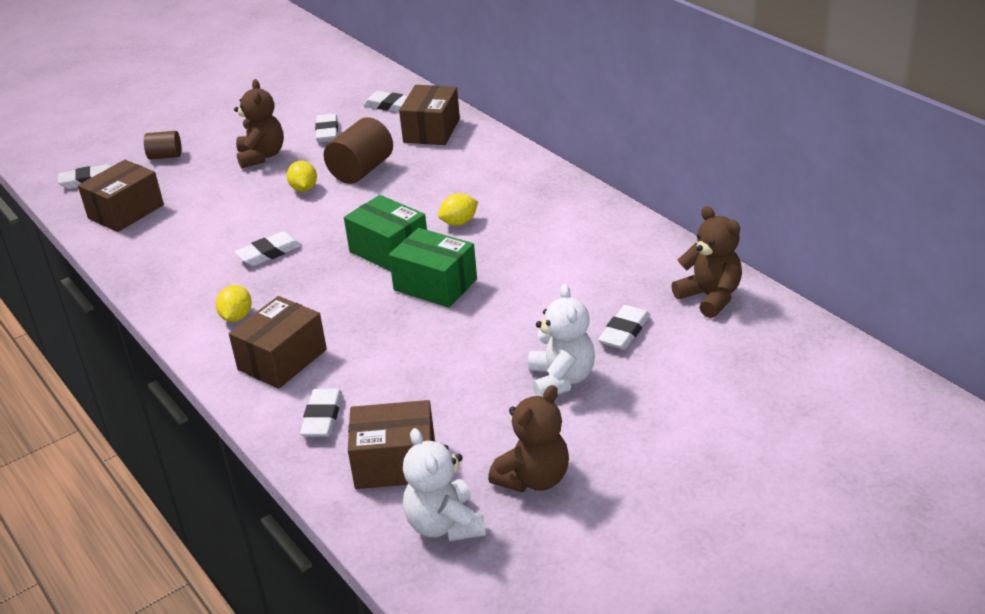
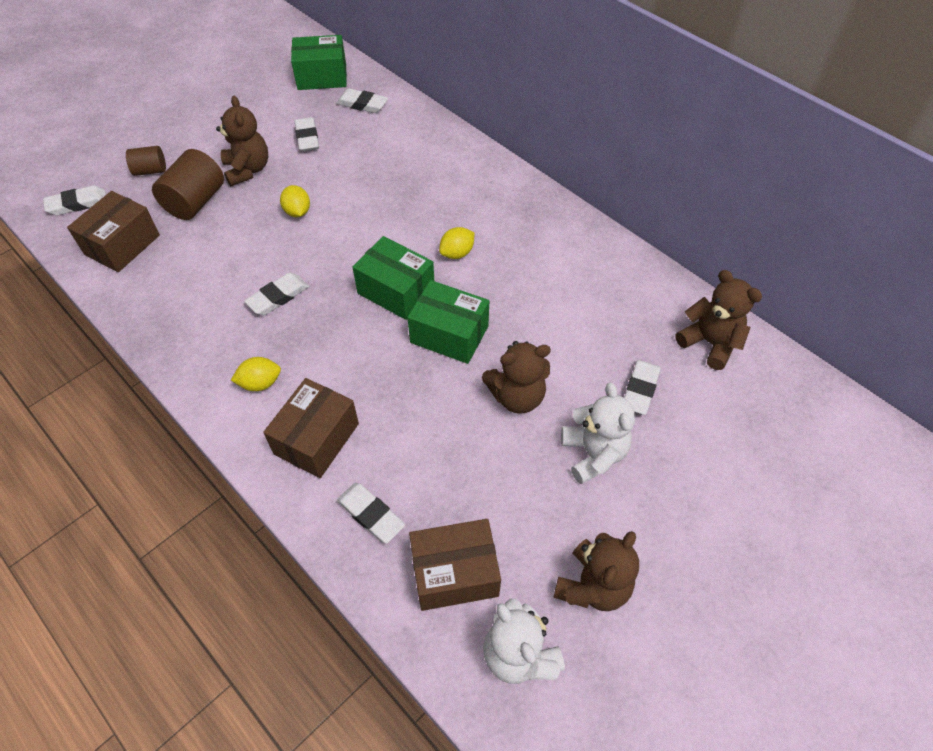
camera: 10 degrees left, 20 degrees up
yellow lemon [216,285,252,322] -> yellow lemon turned 75 degrees clockwise [231,357,281,391]
white eraser [300,389,342,437] -> white eraser turned 45 degrees counterclockwise [337,483,405,544]
brown cylinder [324,117,393,184] -> brown cylinder moved to [152,149,224,220]
brown box [399,85,460,145] -> none
none -> green box [291,35,347,90]
none -> brown teddy bear [482,341,551,414]

